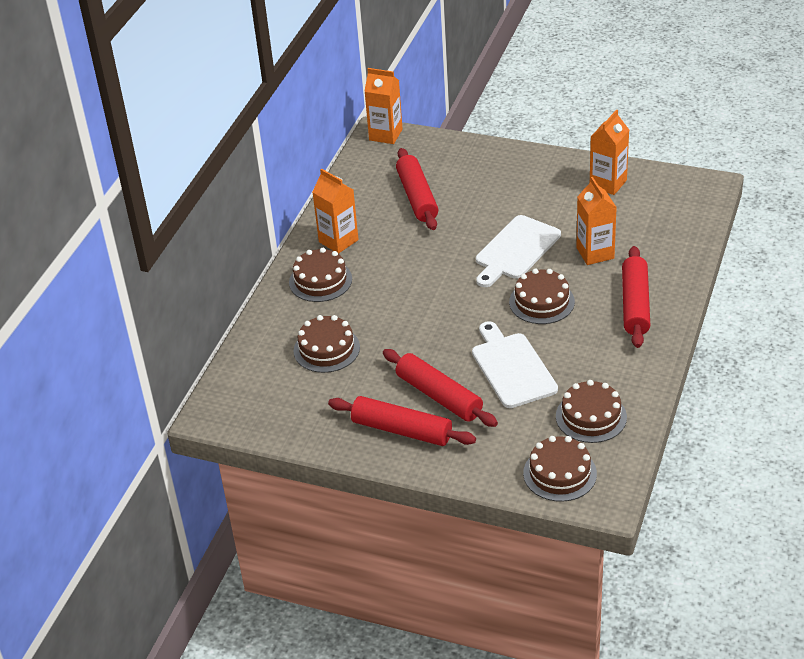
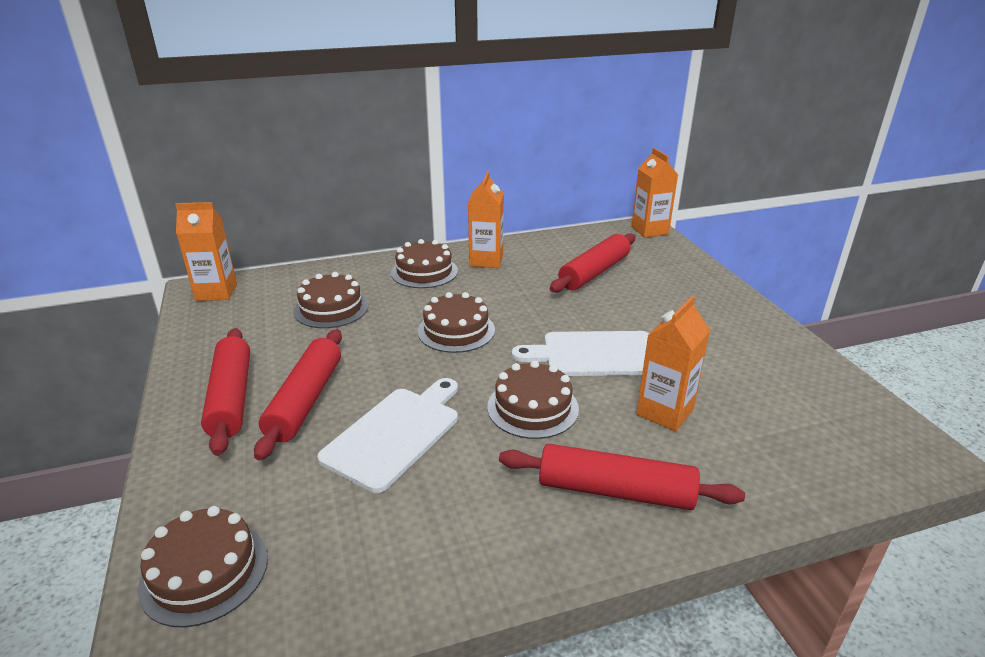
camera: 50 degrees right, 10 degrees down
brown cake [556,380,627,443] -> brown cake moved to [418,292,495,353]
orange carton [590,109,629,195] -> orange carton moved to [175,202,237,301]
red rolling pin [622,246,650,348] -> red rolling pin turned 45 degrees clockwise [499,444,745,510]

